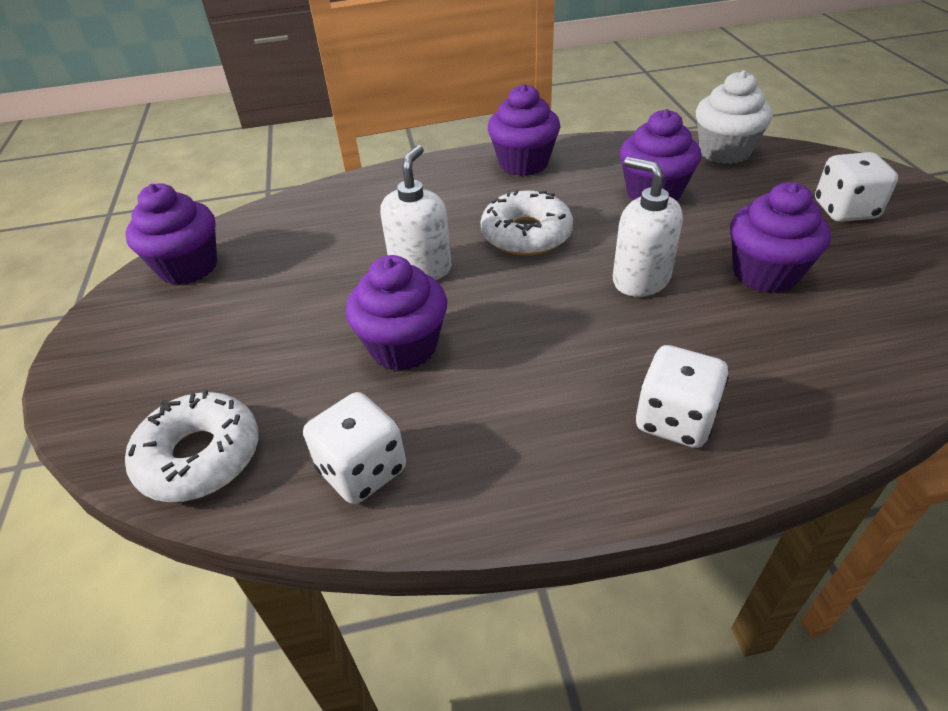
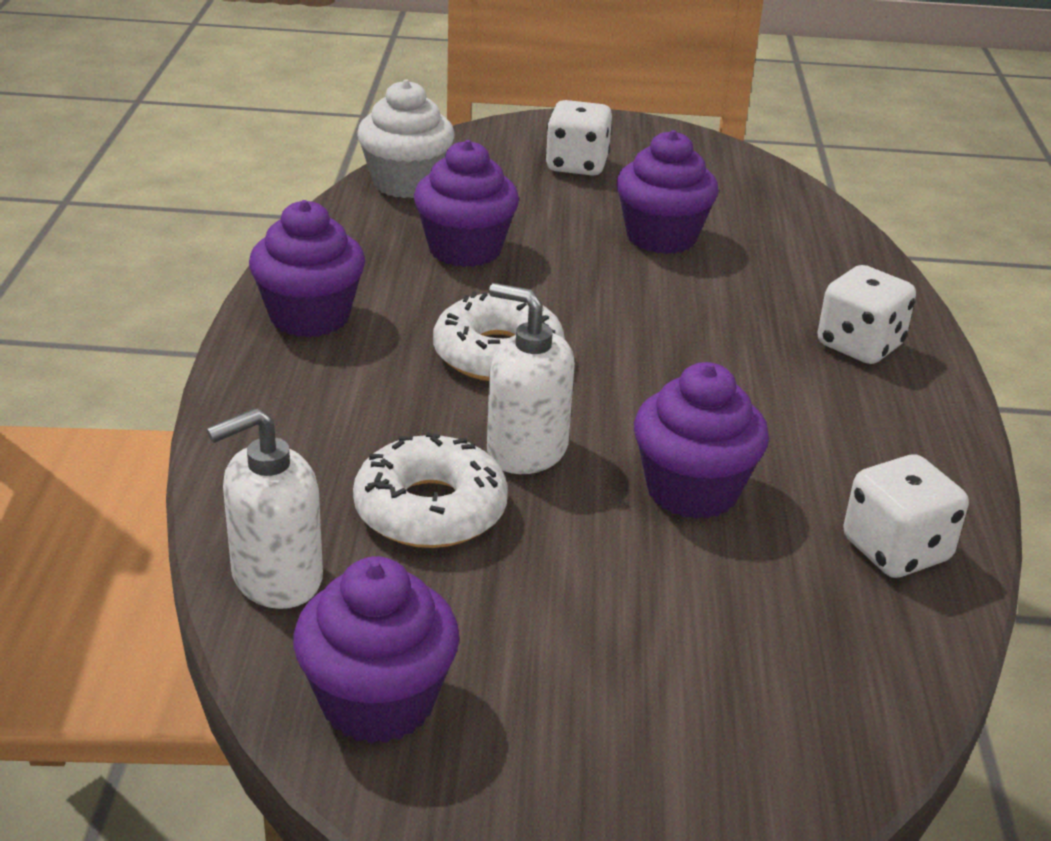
camera: 80 degrees left, 10 degrees down
white donut [125,390,258,502] -> white donut moved to [353,432,508,548]
white soap dispenser [613,157,683,297] -> white soap dispenser moved to [207,408,323,609]

